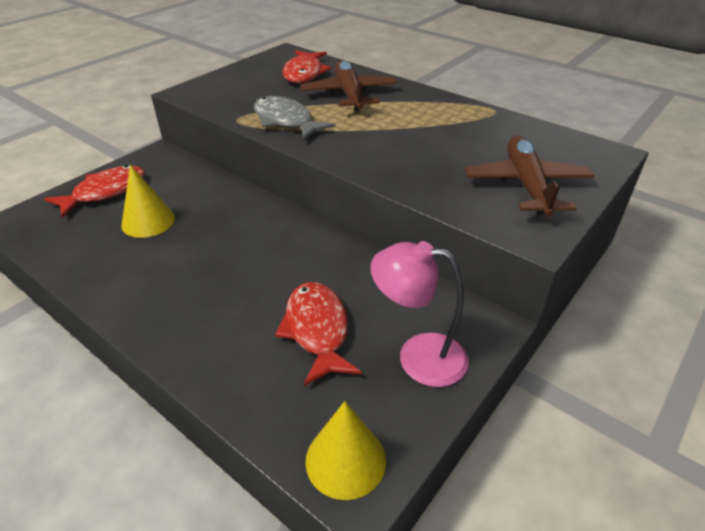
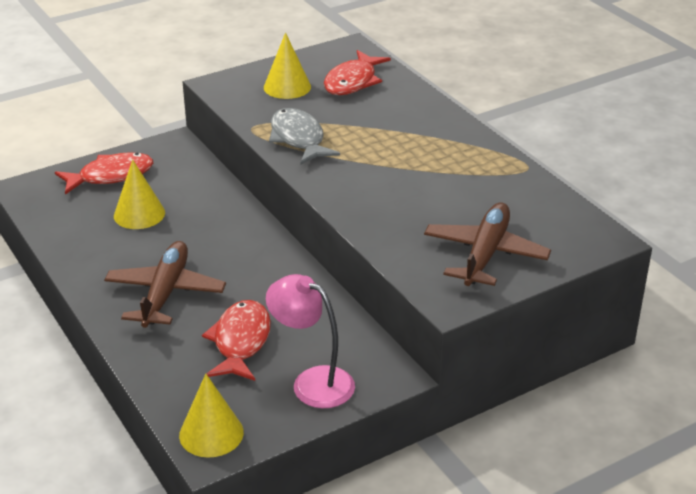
camera: 20 degrees right, 5 degrees down
brown plane [301,60,397,111] -> brown plane moved to [104,241,226,328]
none -> yellow cone [264,33,311,99]

